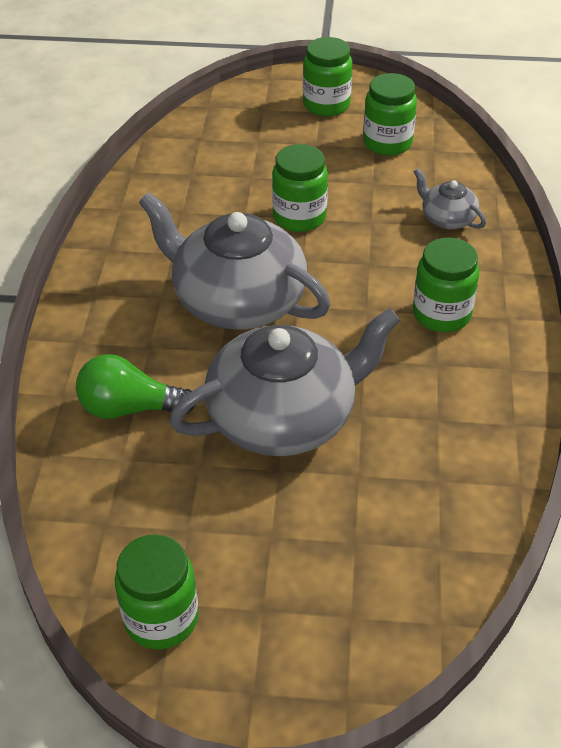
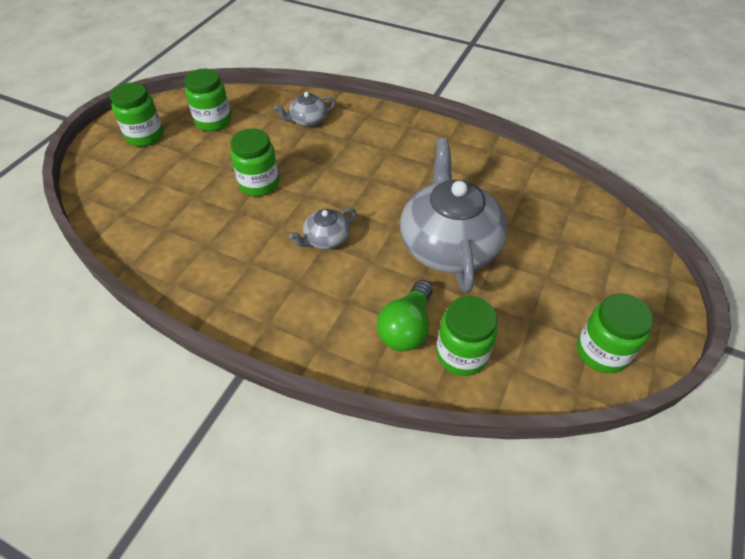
camera: 70 degrees left, 5 degrees up
grey teapot [139,192,331,330] -> grey teapot [289,208,356,250], size x0.46
green jar [413,238,479,332] -> green jar moved to [436,296,498,376]

